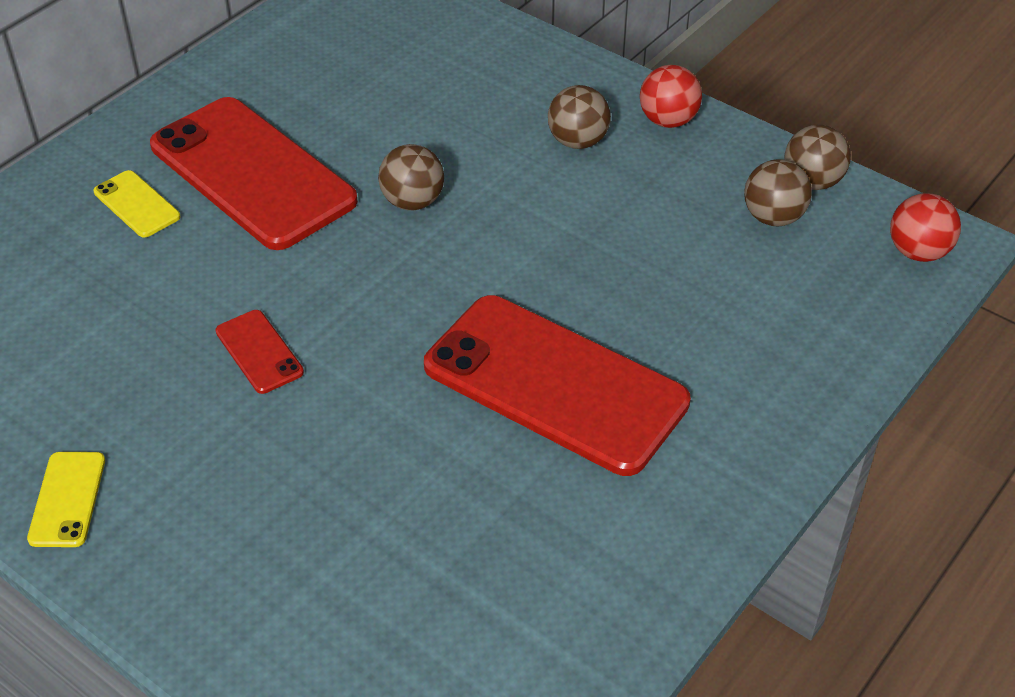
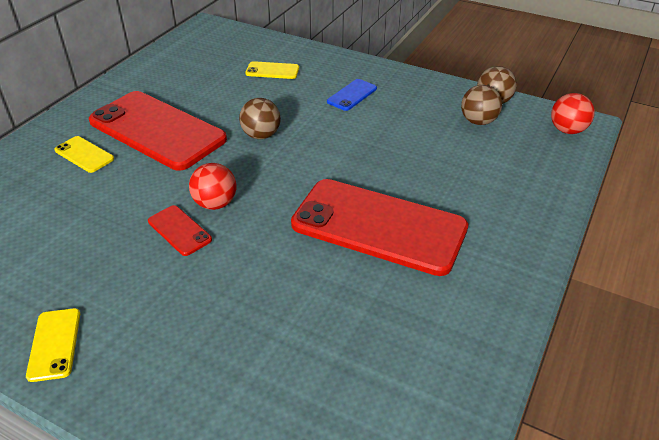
camera: 10 degrees left, 5 degrees down
brown ball [548,85,611,149] -> blue phone [327,79,377,111]
red ball [640,65,702,128] -> red ball moved to [189,163,237,210]
none -> yellow phone [245,61,299,79]

